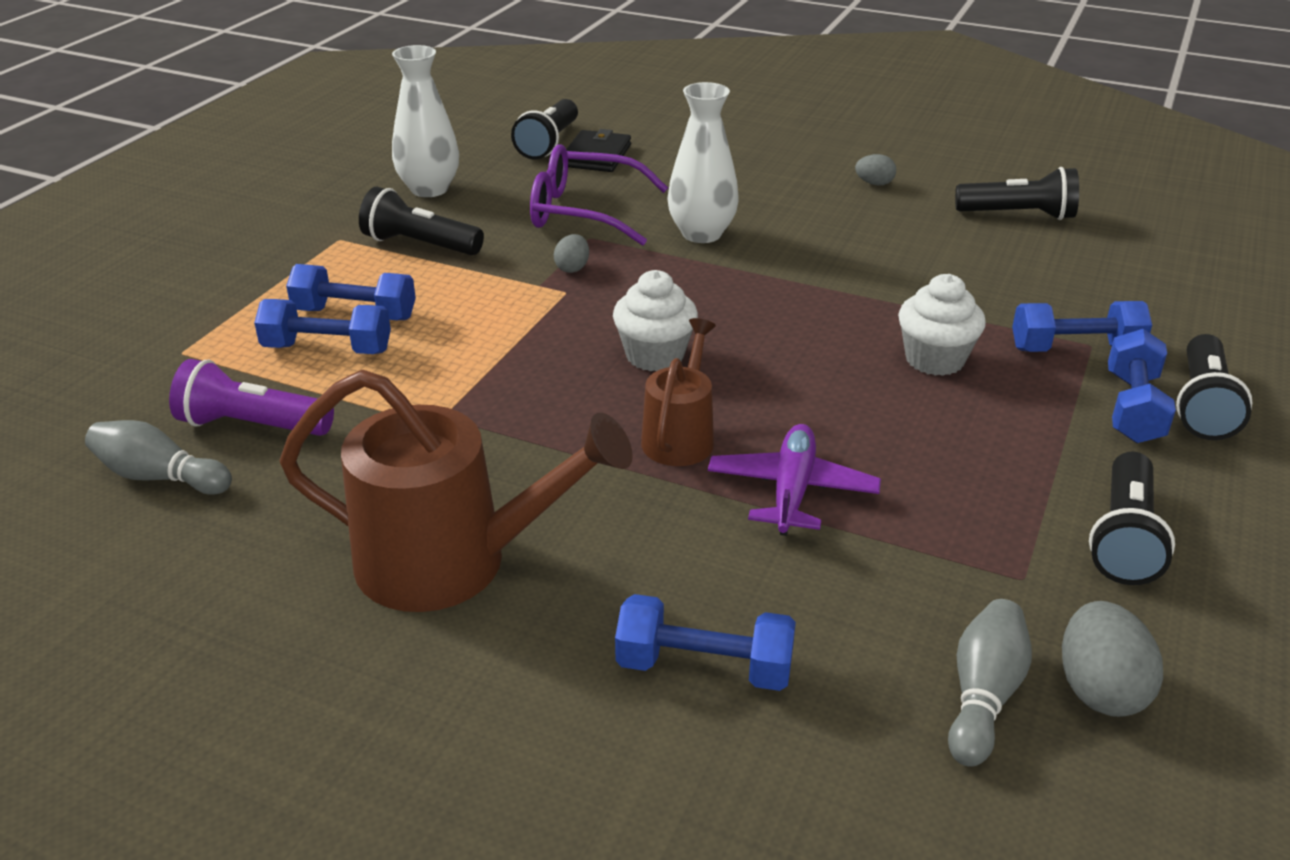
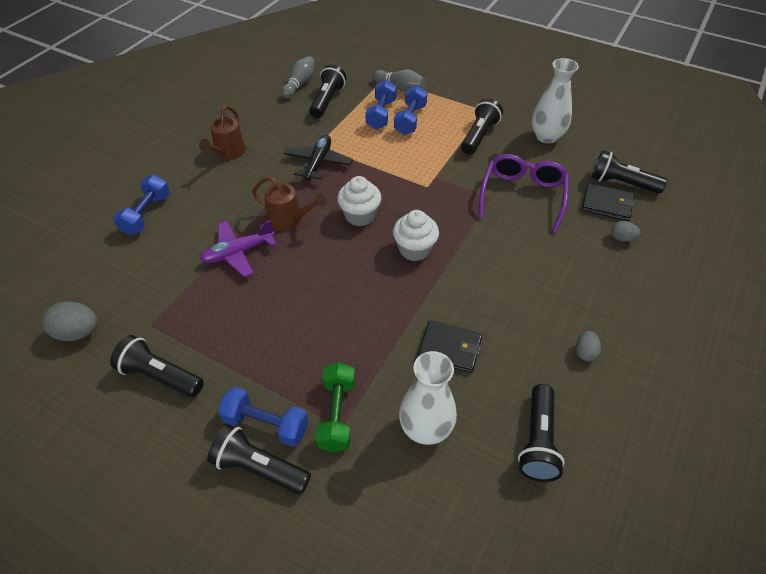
camera: 95 degrees right, 15 degrees up
purple flashlight [169,359,334,436] -> black flashlight [309,64,346,118]
brown watering can [279,370,633,612] -> brown watering can [199,105,246,160], size x0.56
grey egg [554,234,589,273] -> grey egg moved to [611,221,640,242]
white vase [668,82,739,243] -> white vase moved to [399,351,457,445]
purple plane [708,424,881,536] -> purple plane turned 135 degrees clockwise [200,220,277,277]
white cupcake [898,274,986,376] -> white cupcake moved to [393,210,439,261]
grey bowling pin [948,599,1032,767] -> grey bowling pin moved to [373,69,425,92]
blue dumbbell [1012,301,1152,352] -> green dumbbell [315,362,355,452]
none -> black plane [284,135,353,182]
none -> black wallet [418,320,482,373]

